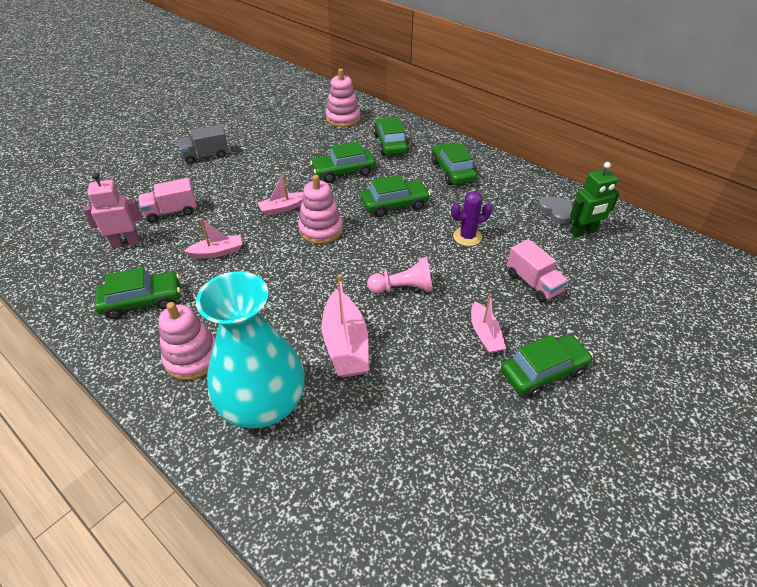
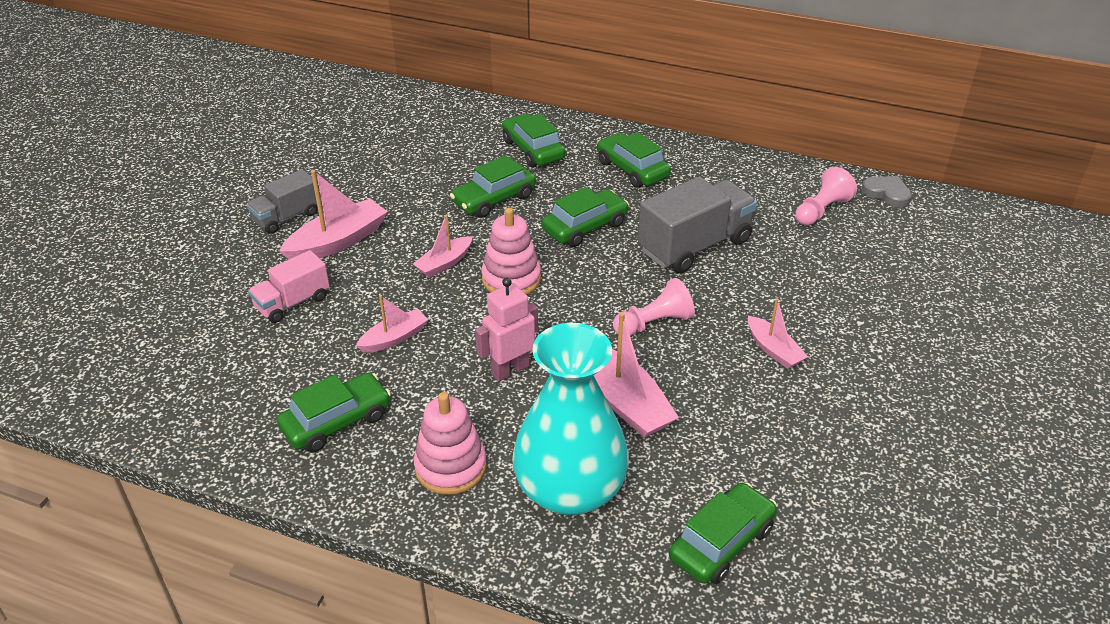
camera: 20 degrees left, 5 degrees down
pink robot [83,173,142,248] -> pink robot moved to [475,278,538,381]
pink stacking toy [326,69,361,127] -> none
purple cactus [451,191,492,246] -> grey truck [638,177,757,273]
green car [501,334,593,398] -> green car moved to [669,482,777,584]
pink truck [507,239,568,302] -> none
grey heart [538,196,573,224] -> grey heart moved to [862,176,911,207]
green robot [570,162,620,237] -> pink pawn [795,167,857,225]
none -> pink boat [279,170,387,259]

